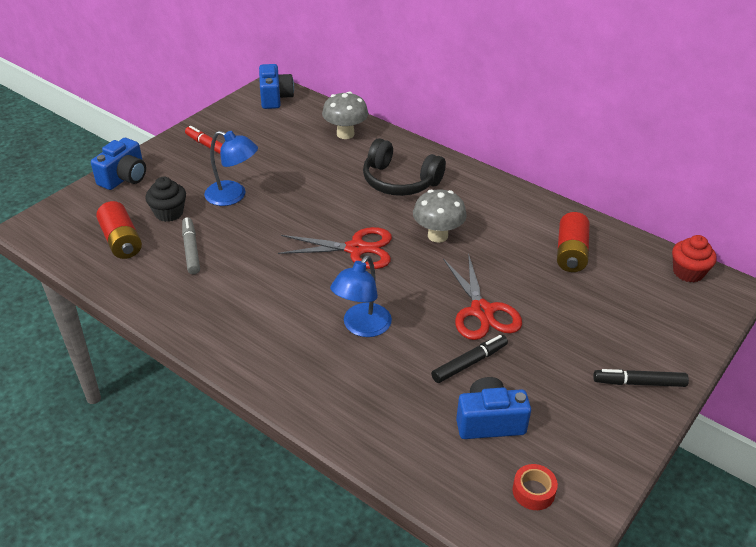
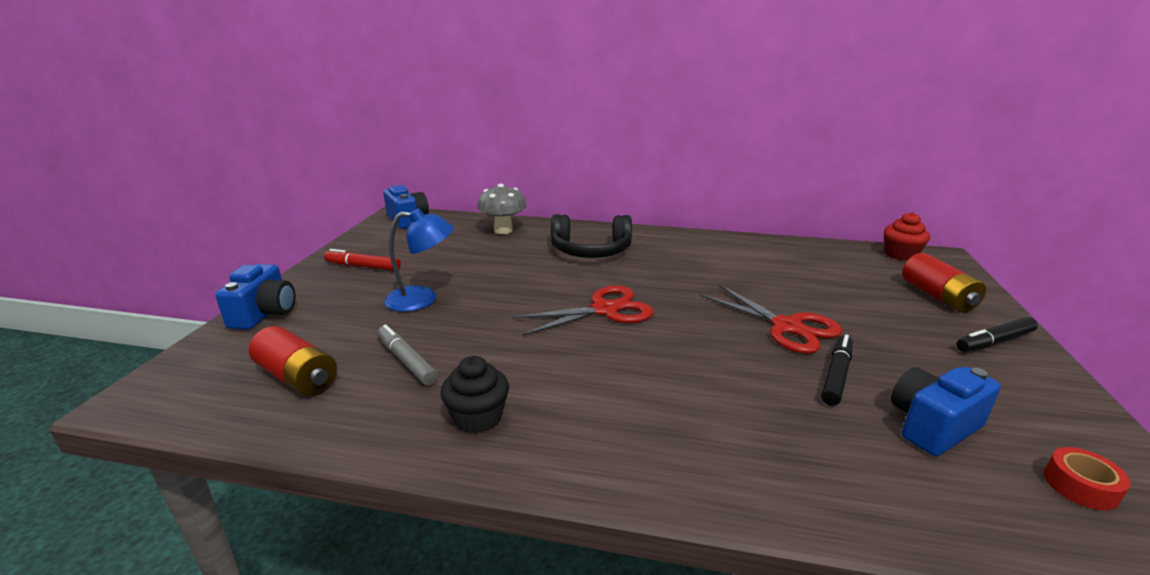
camera: 25 degrees left, 15 degrees down
black cupcake [145,177,186,222] -> black cupcake moved to [440,356,509,434]
blue lamp [330,255,392,337] -> none
grey mushroom [413,189,467,243] -> none
red battery [557,212,590,272] -> red battery moved to [902,253,986,313]

